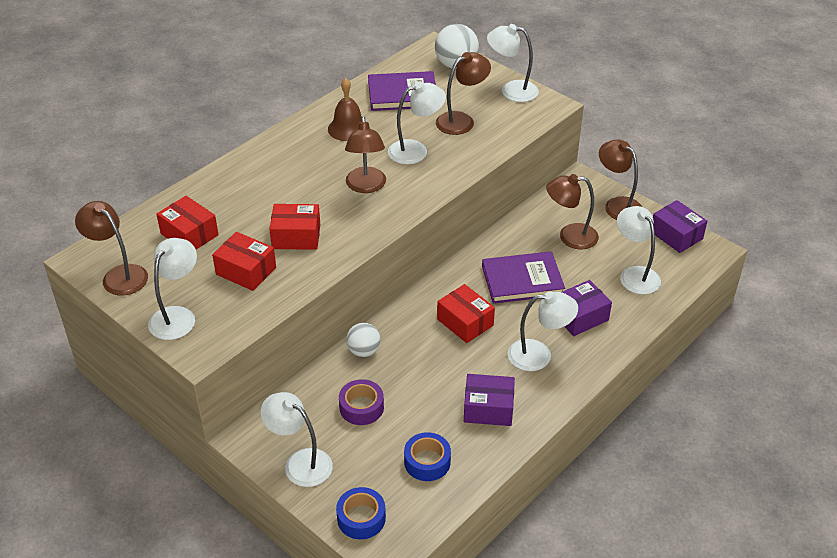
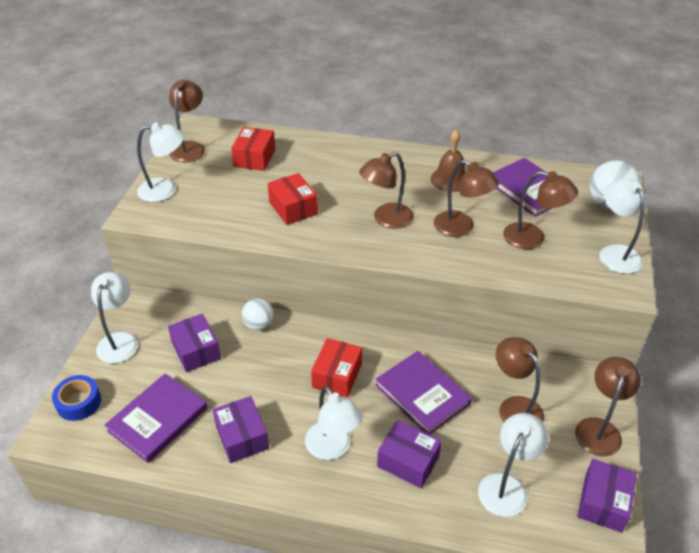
camera: 60 degrees right, 0 degrees up
red box [212,232,276,291] -> none
purple tape [339,379,384,425] -> purple box [168,314,221,372]
white lamp [388,82,446,164] -> brown lamp [434,160,499,237]
blue tape [404,432,451,481] -> purple book [105,373,207,463]

